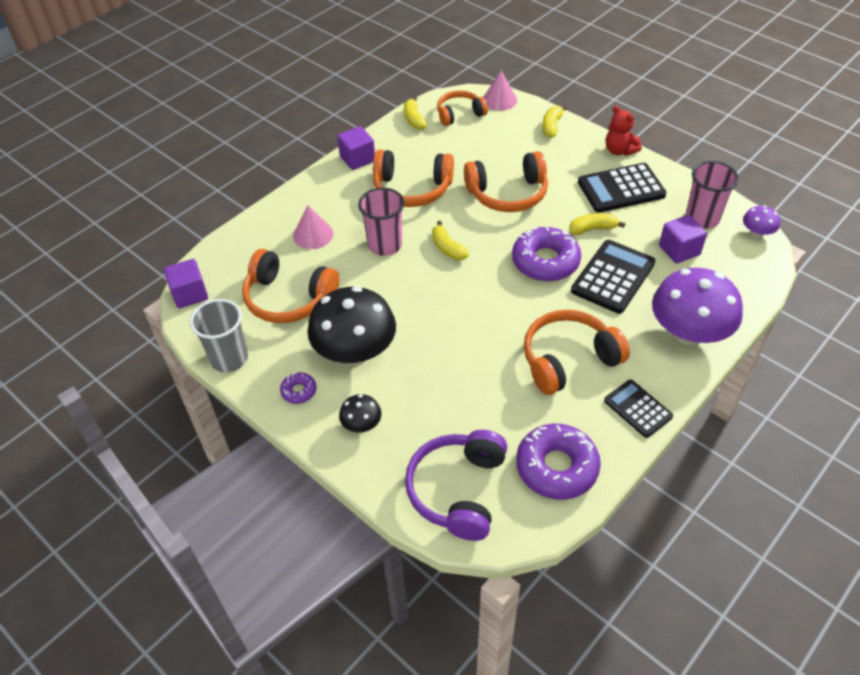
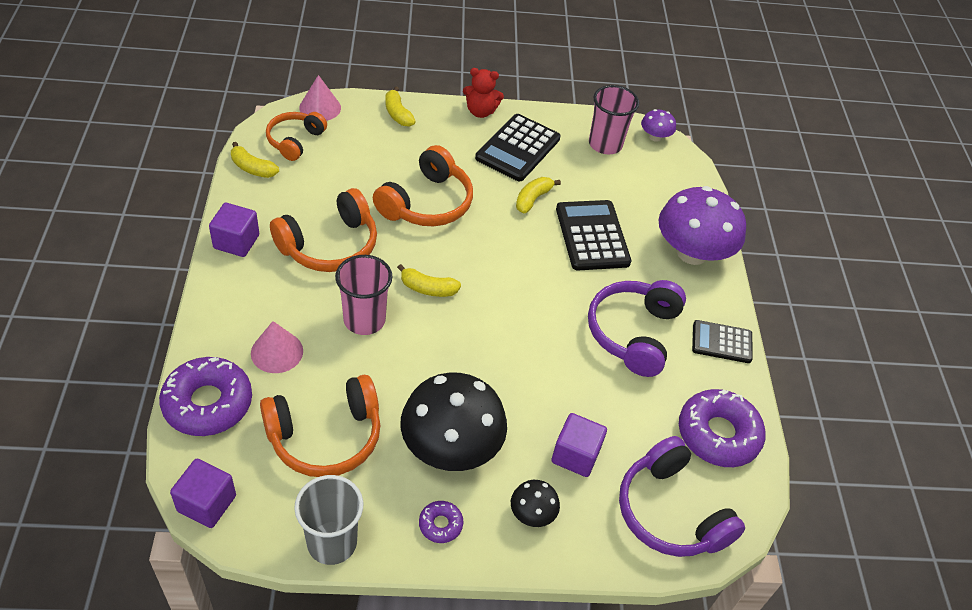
camera: 50 degrees left, 0 degrees up
purple donut [512,227,581,281] -> purple donut moved to [159,357,252,436]
orange headphones [524,310,630,395] -> purple headphones [588,280,686,377]
purple cube [659,215,707,263] -> purple cube moved to [551,413,607,477]

